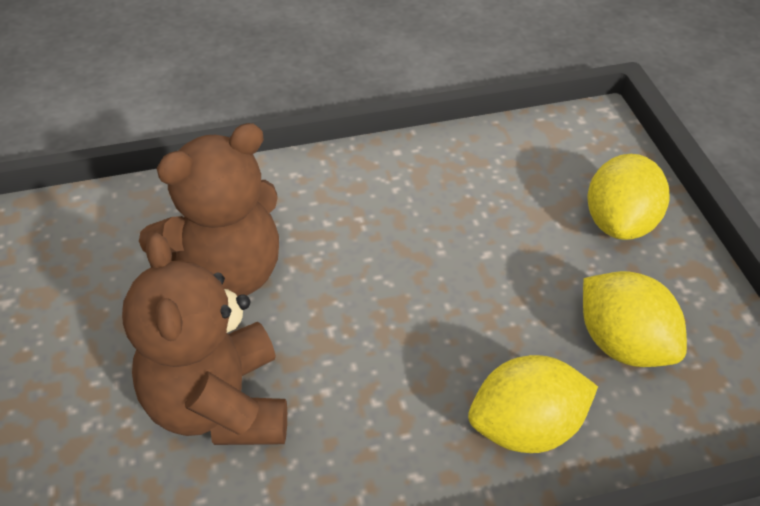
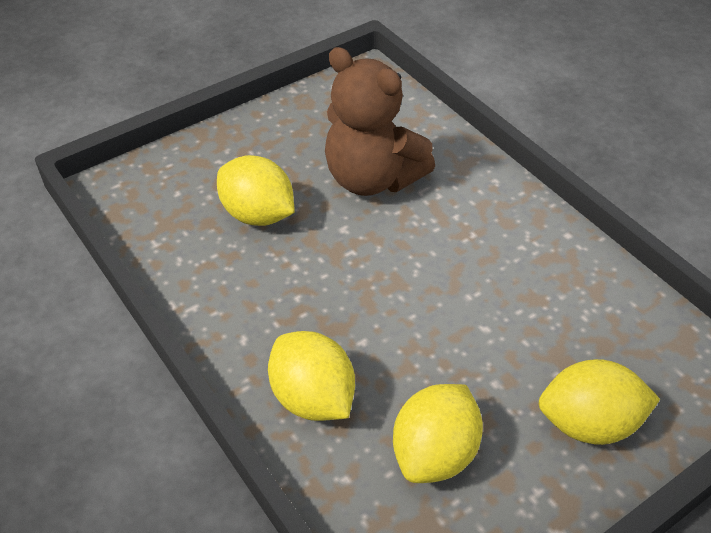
camera: 70 degrees right, 0 degrees up
brown teddy bear [122,232,287,445] -> yellow lemon [217,155,294,226]

